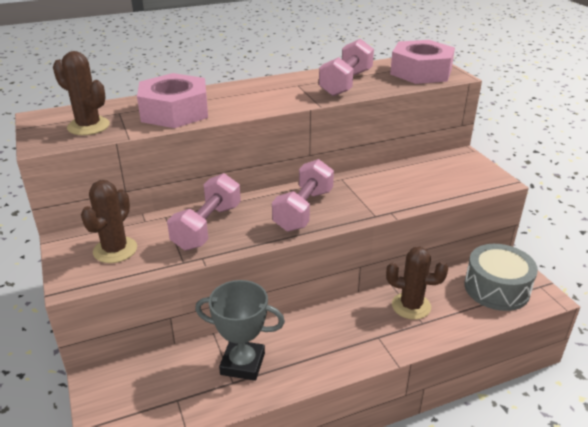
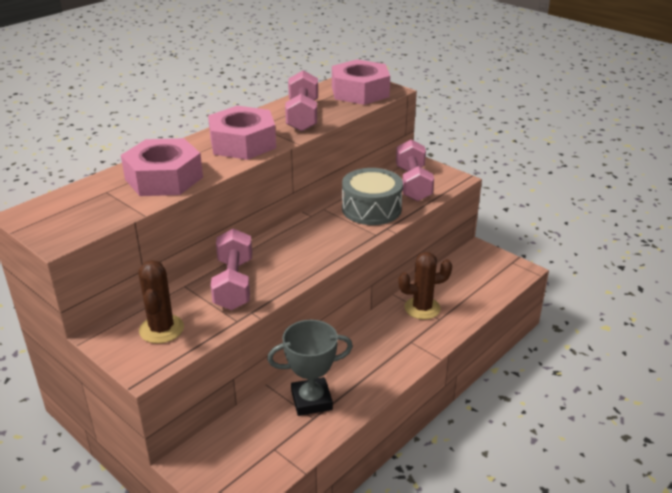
camera: 25 degrees left, 0 degrees up
brown cactus [53,51,110,135] -> none
pink dumbbell [272,159,334,232] -> pink dumbbell moved to [396,139,434,201]
grey drum [464,244,538,311] -> grey drum moved to [342,168,403,225]
none -> pink nut [208,106,276,160]

